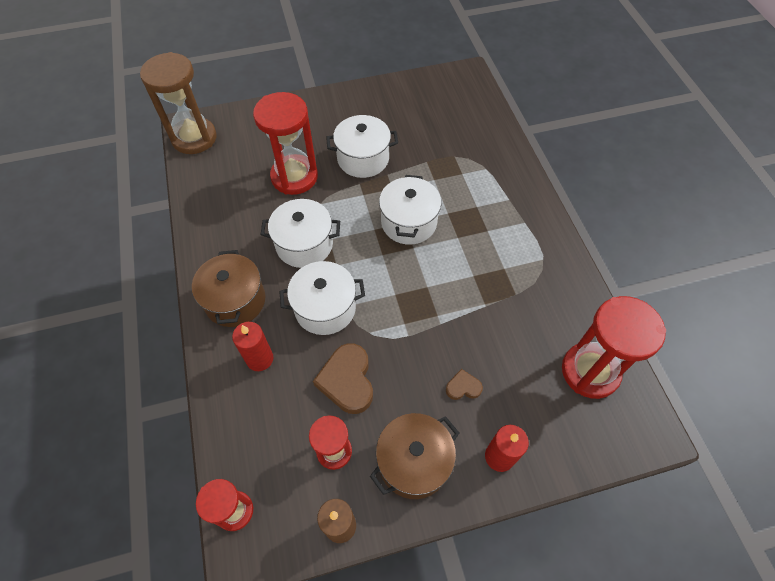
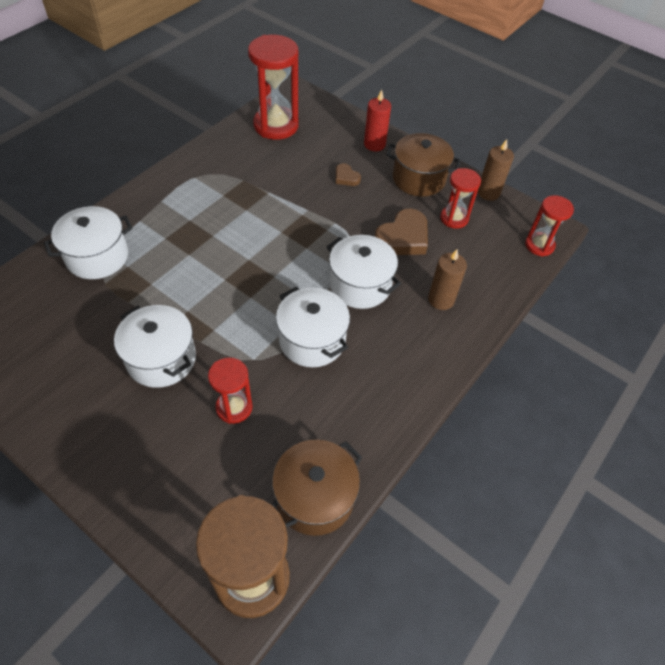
camera: 130 degrees left, 5 degrees down
brown pot [192,250,265,327] -> brown pot moved to [272,440,362,536]
red candle [232,322,274,371] -> brown candle [428,249,467,310]
red hourglass [253,92,318,195] -> red hourglass [208,357,253,424], size x0.57
white pot [379,175,441,245] -> white pot moved to [44,206,133,279]

